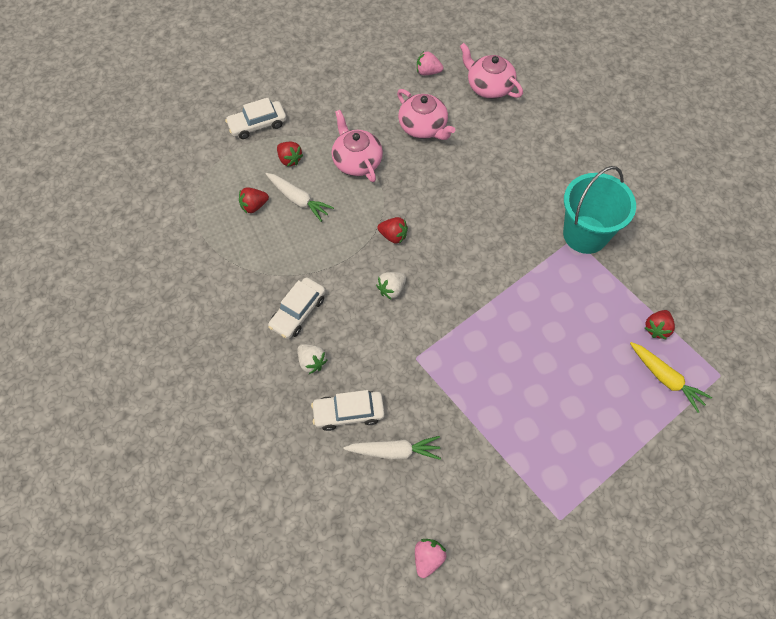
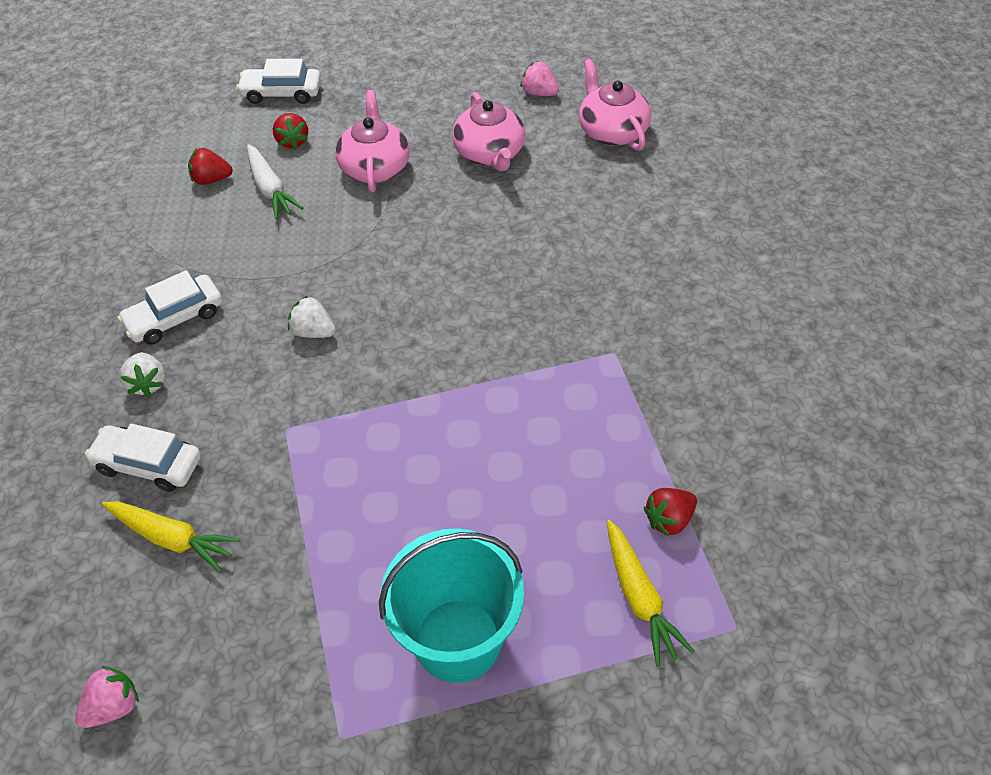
camera: 25 degrees right, 10 degrees down
white carrot [343,436,441,460] -> yellow carrot [102,501,240,572]
white strawberry [376,272,406,300] -> white strawberry turned 45 degrees clockwise [288,296,336,338]
red strawberry [377,217,408,244] -> none
turquoise bucket [563,166,636,254] -> turquoise bucket moved to [379,528,524,683]

